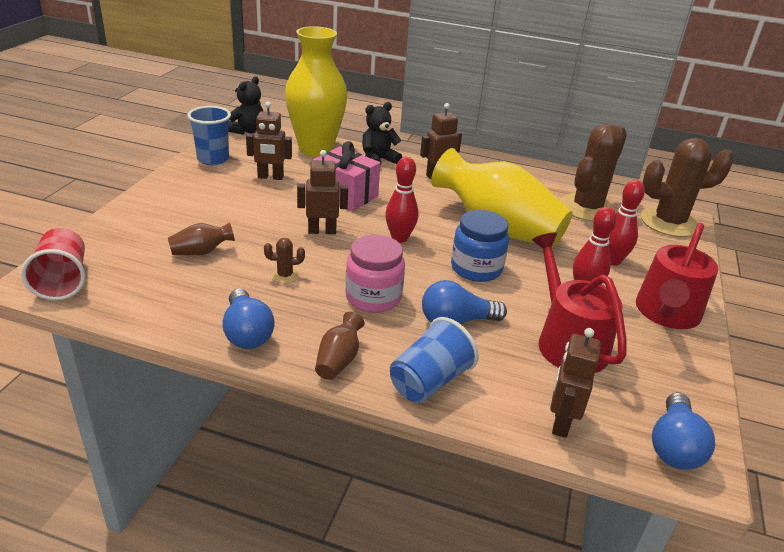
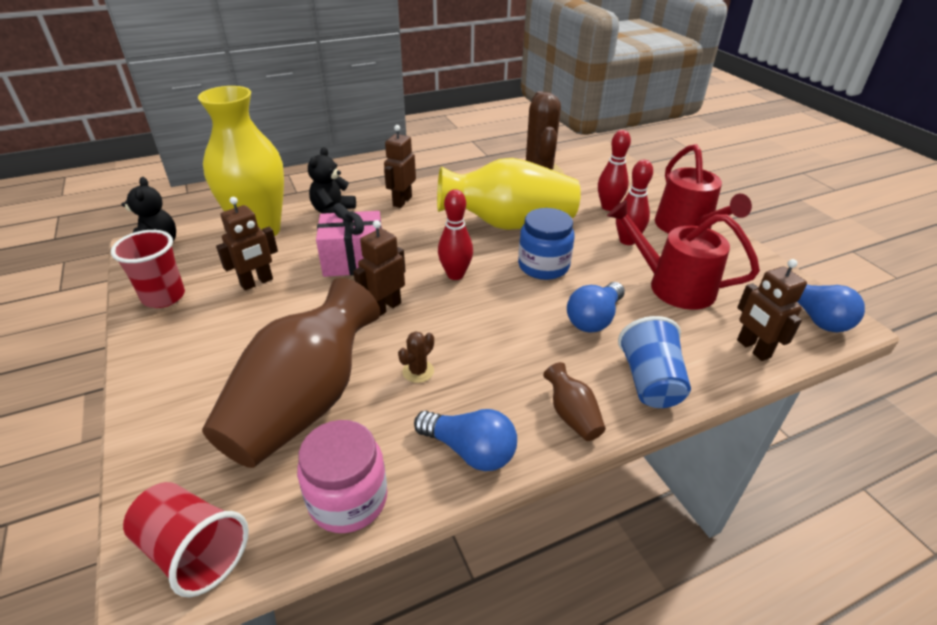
camera: 40 degrees left, 5 degrees up
brown vase [168,222,235,255] -> brown vase [202,278,380,468], size x2.46
blue cup [187,106,231,165] -> red cup [111,230,185,308]
pink jar [345,235,405,313] -> pink jar moved to [297,420,388,533]
brown cactus [641,138,734,237] -> none

